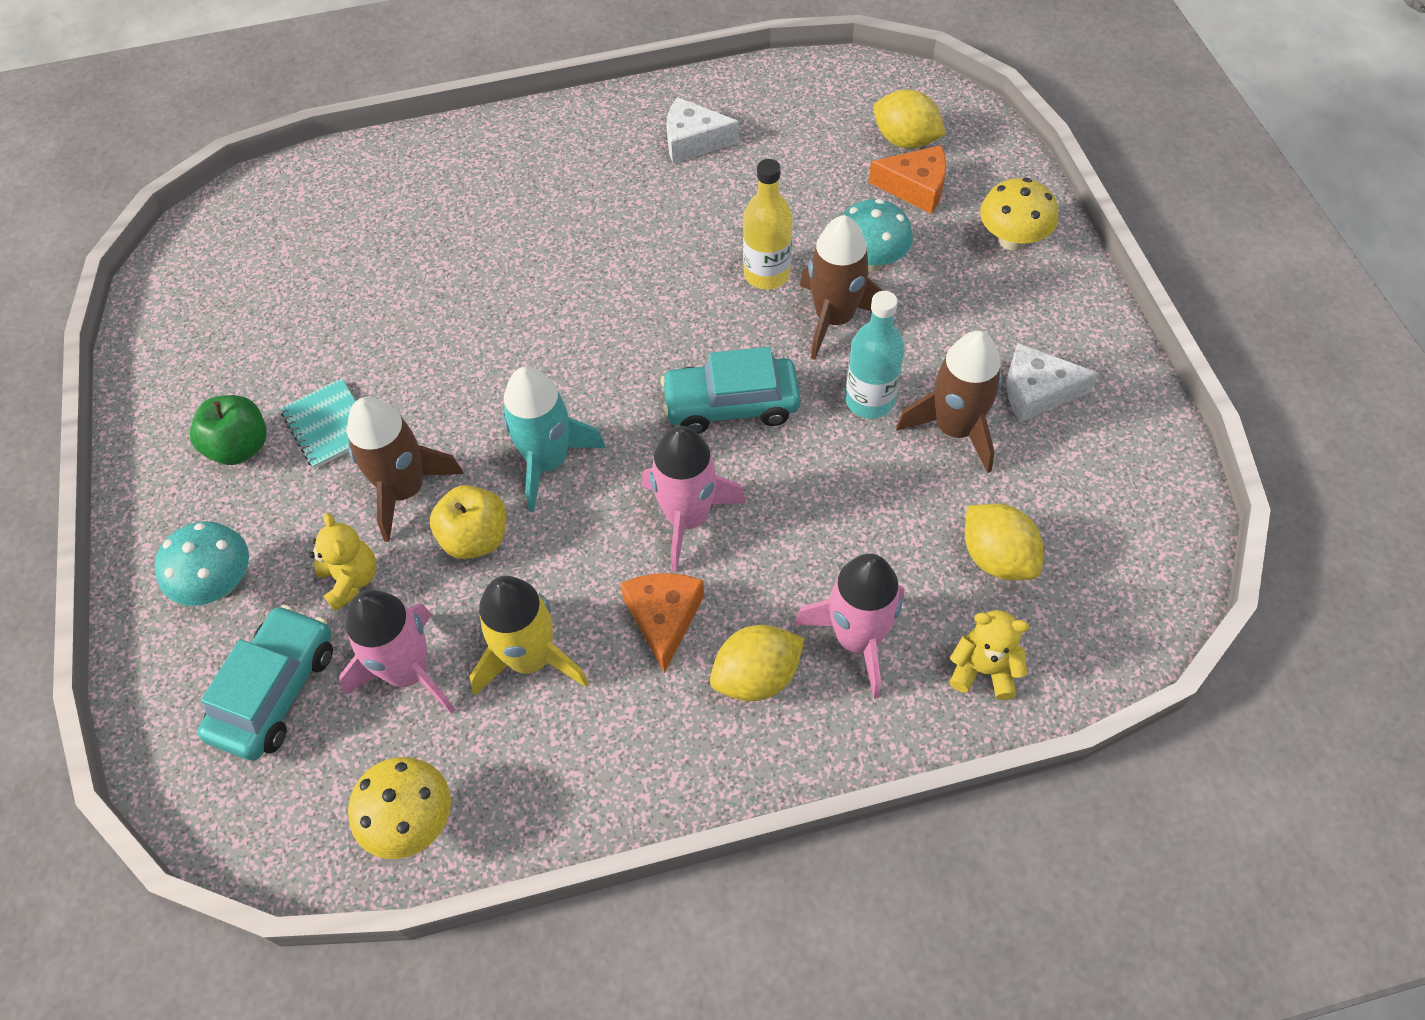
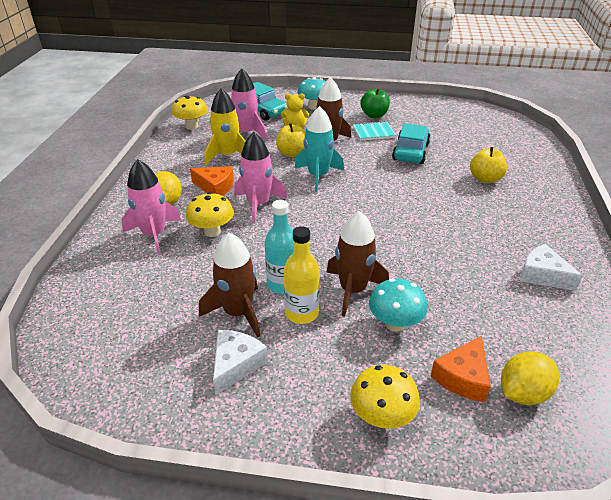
camera: 110 degrees right, 20 degrees down
turquoise car [660,347,801,434] -> turquoise car moved to [392,123,431,164]
white cheese [666,97,739,163] -> white cheese turned 75 degrees counterclockwise [520,244,583,291]
yellow bottle [743,159,793,289] -> yellow bottle moved to [284,226,320,324]
yellow teddy bear [949,610,1029,700] -> none
yellow lemon [965,504,1043,580] -> none
none -> yellow mushroom [186,192,234,237]
none -> yellow apple [470,147,507,183]

